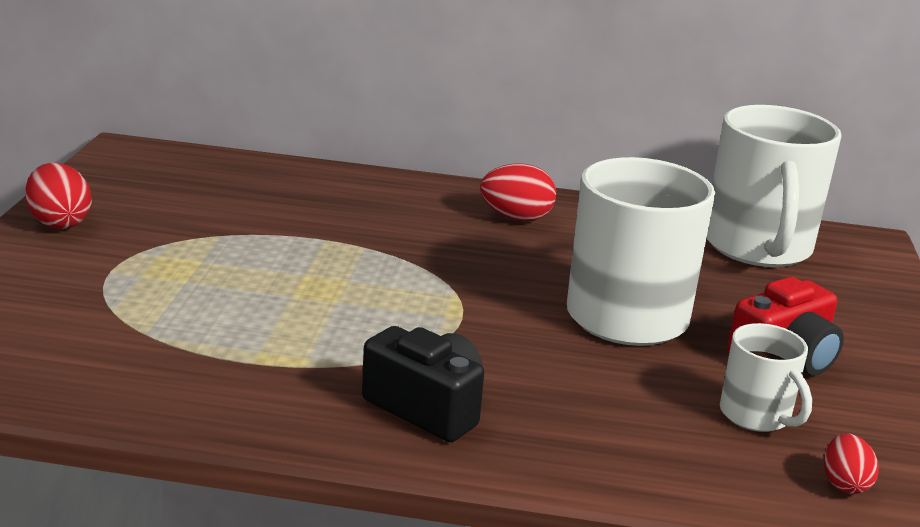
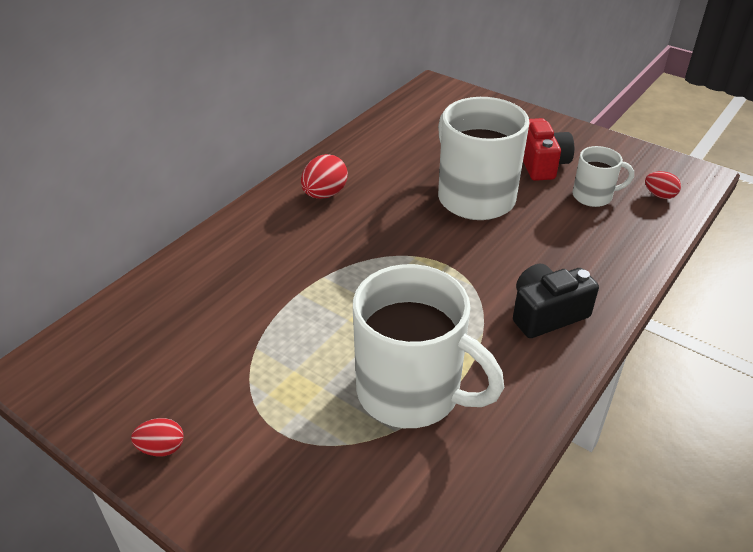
camera: 60 degrees left, 15 degrees up
red egg [25,163,92,229] -> red egg [131,418,184,456], size x0.63
white mug [707,105,842,267] -> white mug moved to [353,264,504,428]

